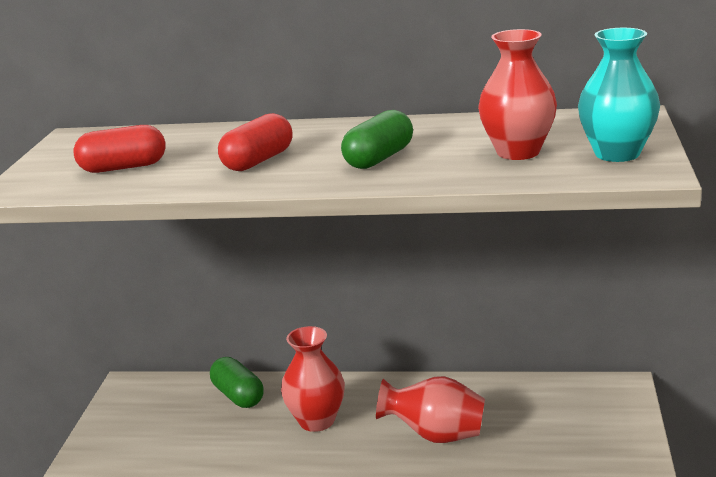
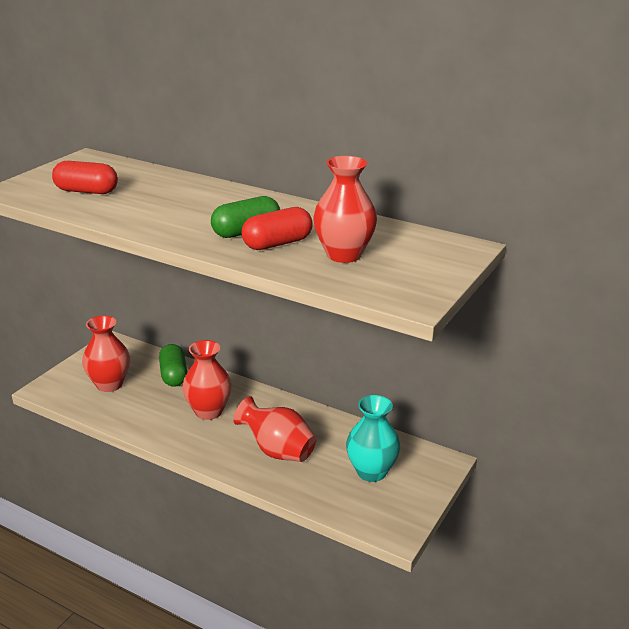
camera: 20 degrees right, 5 degrees up
red capsule [218,113,293,171] -> red capsule moved to [242,207,313,250]
turquoise vase [578,28,660,162] -> turquoise vase moved to [346,395,400,482]
none -> red vase [82,315,130,392]

